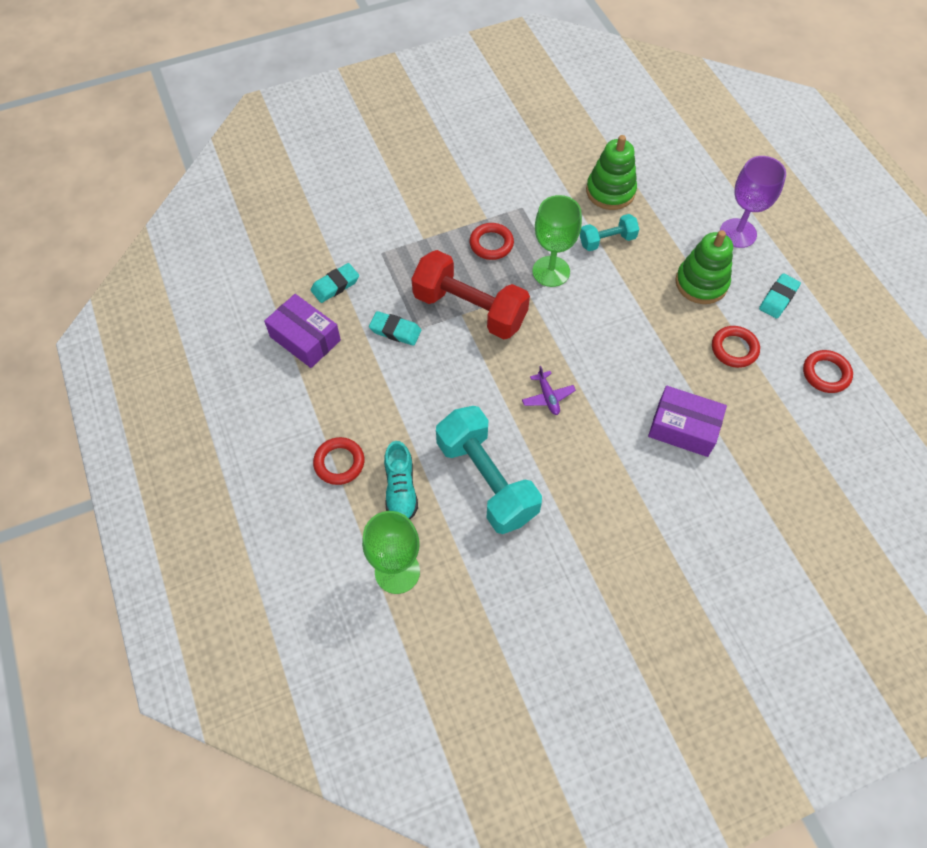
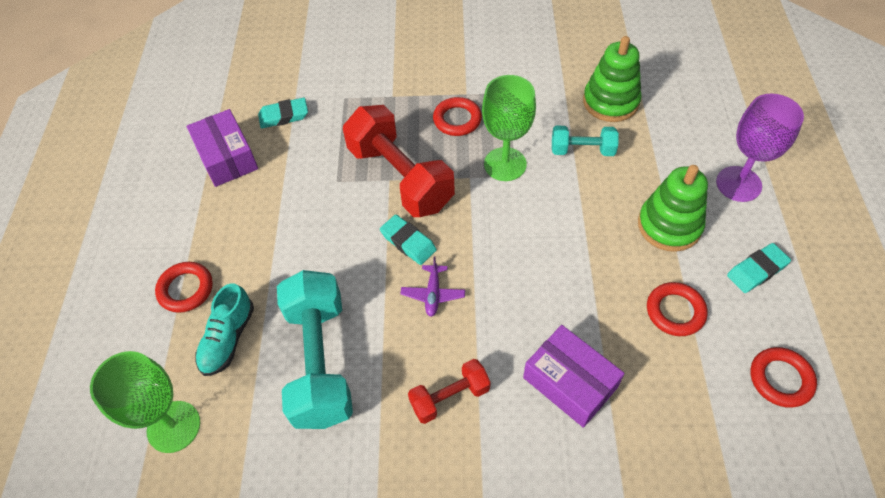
camera: 25 degrees right, 5 degrees down
turquoise eraser [369,311,421,346] -> turquoise eraser moved to [380,215,437,265]
none -> red dumbbell [408,359,491,424]

